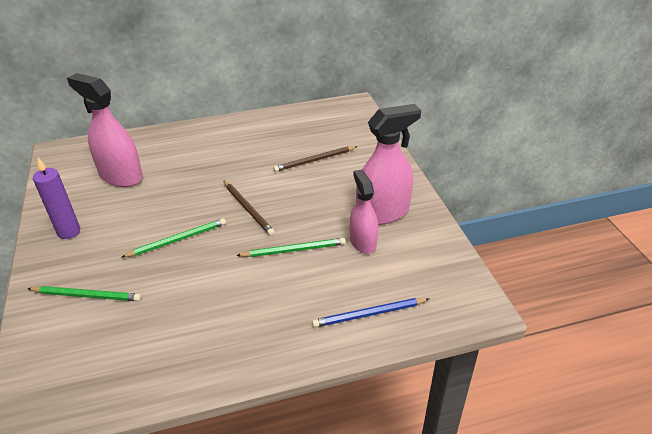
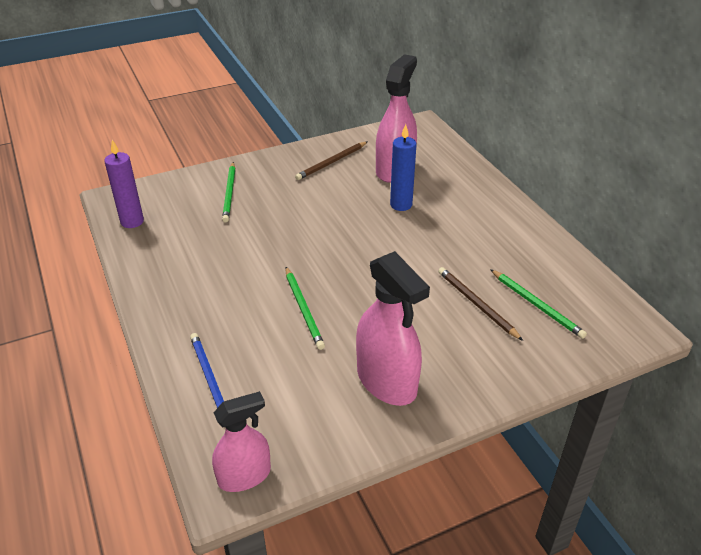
camera: 80 degrees right, 0 degrees up
purple candle [33,158,80,239] -> purple candle moved to [104,140,144,228]
green pencil [122,218,226,257] -> green pencil moved to [490,269,587,339]
brown pencil [223,180,275,236] -> brown pencil moved to [295,141,368,180]
pink spray bottle [350,169,378,254] -> pink spray bottle moved to [212,391,271,492]
none -> blue candle [390,124,417,211]

